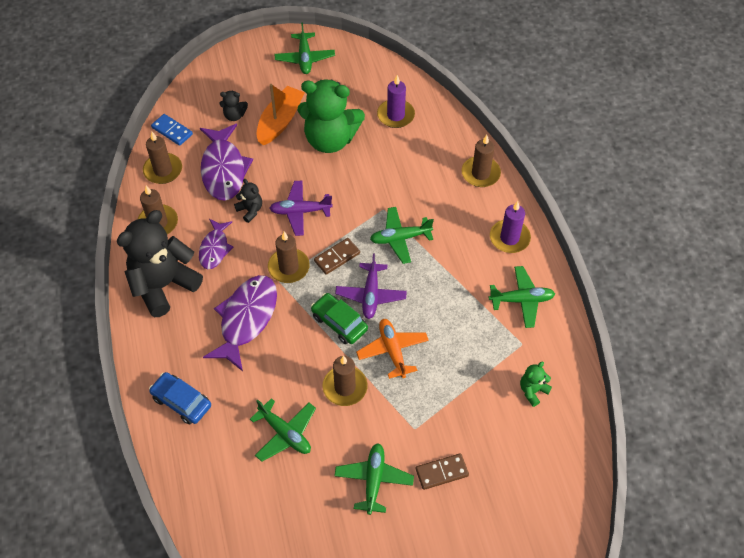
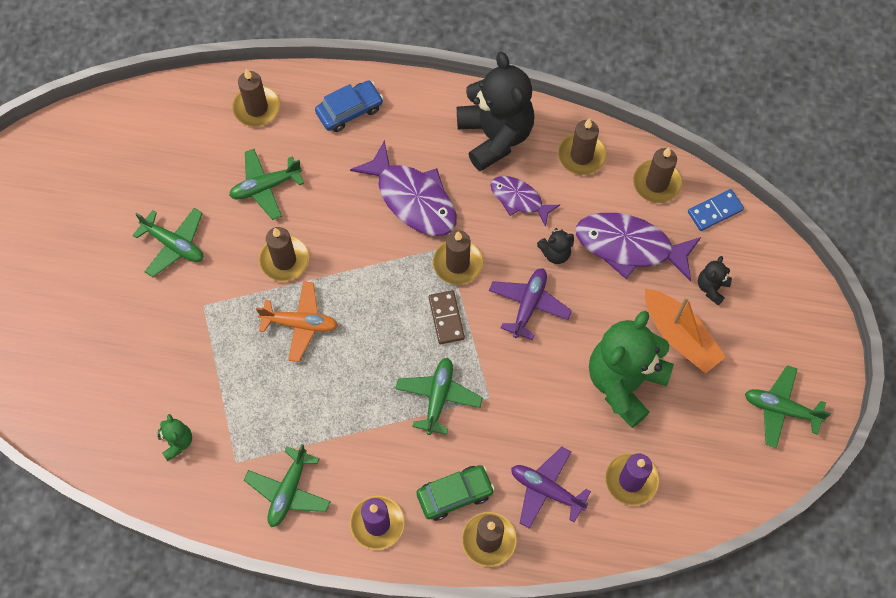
camera: 115 degrees right, 10 degrees up
green car [311,293,368,344] -> green car moved to [416,465,495,521]
purple plane [335,253,407,319] -> purple plane moved to [511,447,591,529]
brown domino [416,453,469,490] -> none
none -> brown candle [232,69,280,127]

